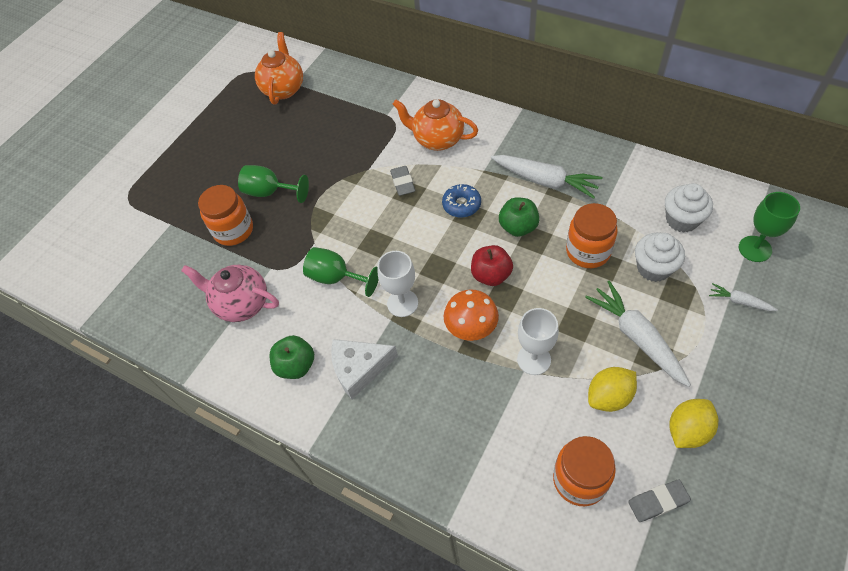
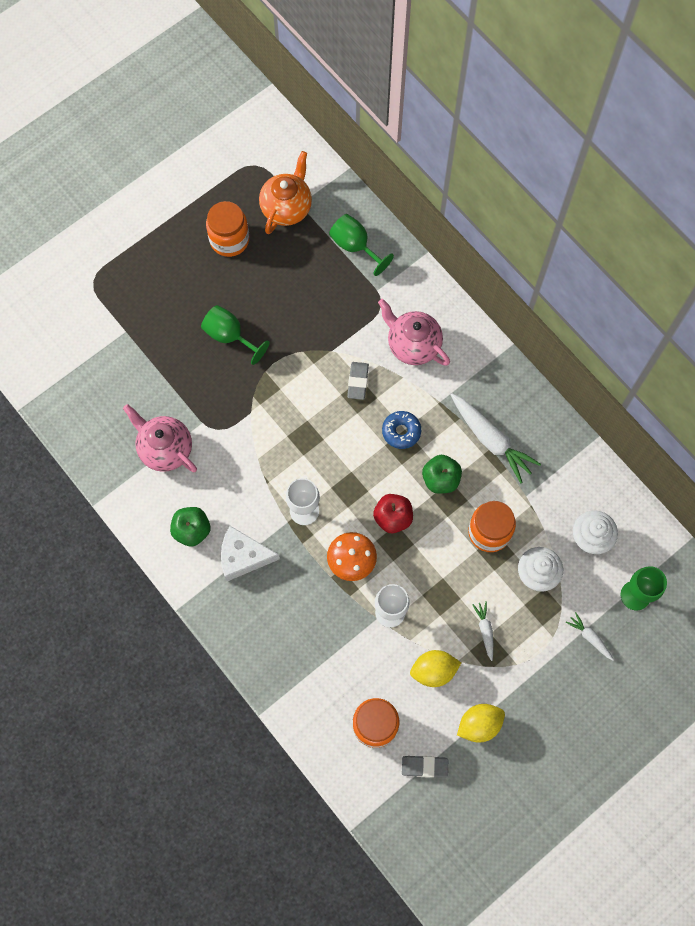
camera: 15 degrees right, 15 degrees up
orange jar [198,185,253,246] -> orange jar moved to [206,201,249,257]
green goblet [303,247,379,297] -> green goblet moved to [329,214,394,276]
orange teapot [392,99,478,151] -> pink teapot [378,299,450,366]
white carrot [585,280,691,387] -> white carrot [472,601,493,661], size x0.50

